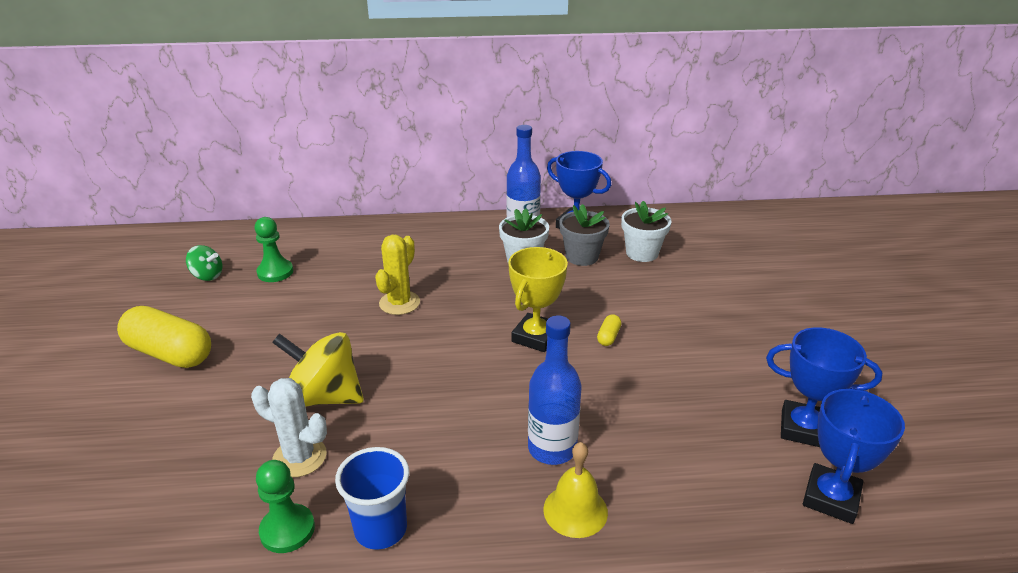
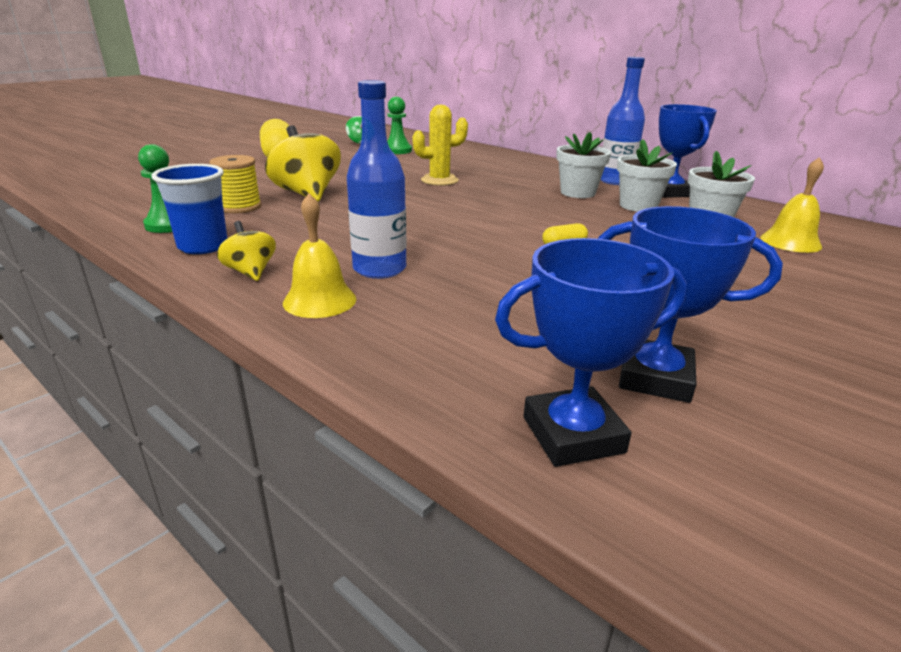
camera: 45 degrees right, 5 degrees down
white cactus [251,378,327,477] -> yellow spool [209,155,262,213]
yellow trophy [508,247,568,352] -> none
grey flower pot [559,204,610,266] -> white flower pot [617,139,677,212]
blue trophy [766,327,882,447] -> blue trophy turned 45 degrees counterclockwise [598,206,783,403]
none -> yellow spinning top [217,221,276,281]
none -> yellow bell [760,157,824,253]

